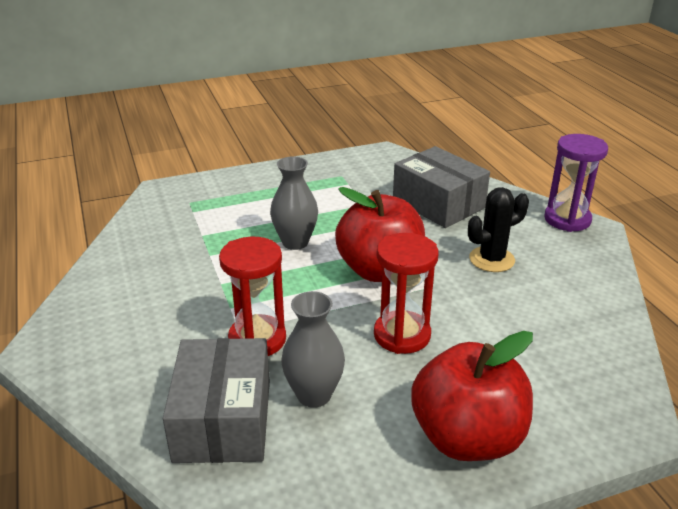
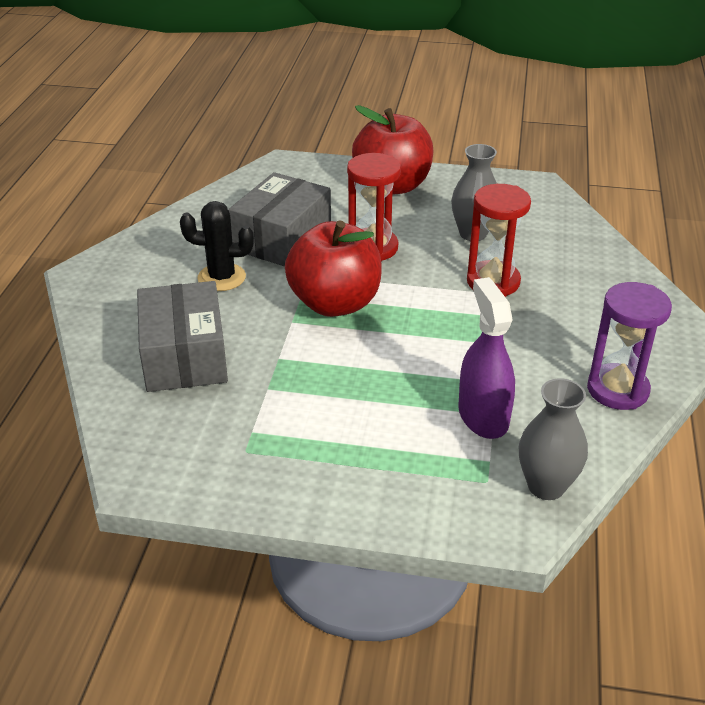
camera: 150 degrees left, 5 degrees up
grey box [163,338,270,463] -> grey box moved to [228,172,331,267]
grey vase [270,156,318,250] -> grey vase moved to [519,378,588,500]
purple hourglass [544,134,608,232] -> purple hourglass moved to [587,282,672,410]
none -> purple spray bottle [458,277,515,439]

